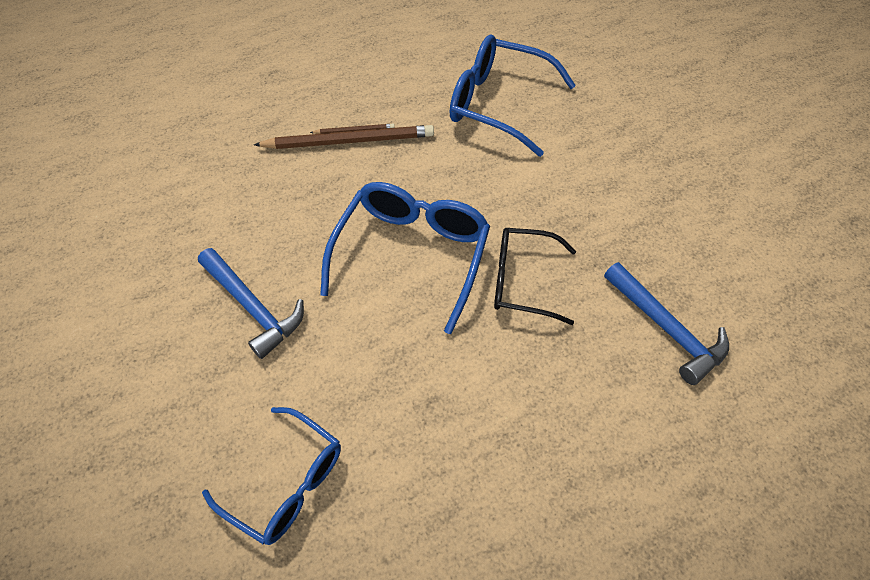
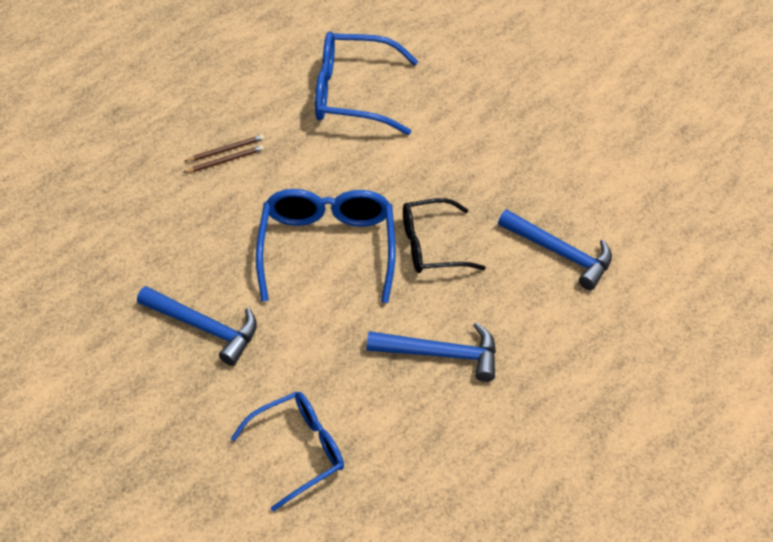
camera: 20 degrees left, 5 degrees down
blue glasses [202,407,341,545] -> blue glasses turned 45 degrees counterclockwise [231,392,344,512]
brown pencil [254,125,434,149] -> brown pencil [183,145,264,173], size x0.48
none -> blue hammer [367,322,496,382]

